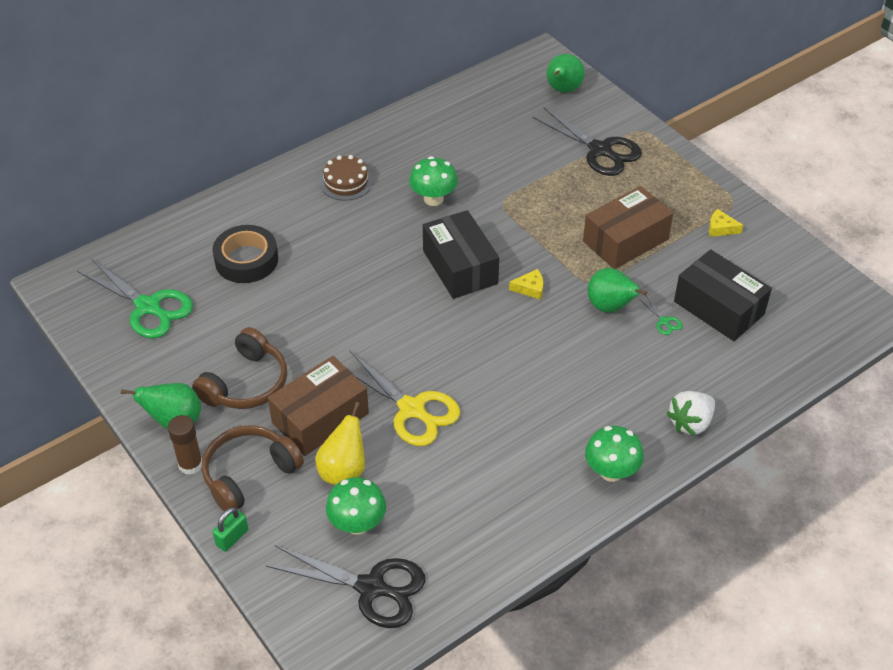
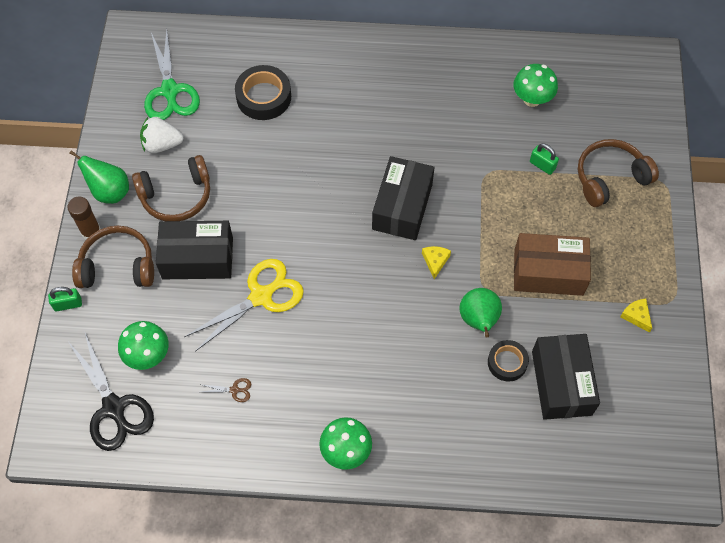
camera: 40 degrees right, 15 degrees up
brown box [268,356,369,456] -> black box [156,221,233,279]
yellow pear [315,402,365,485] -> none
brown cake [320,155,373,201] -> none
yellow scissors [347,350,460,446] -> yellow scissors turned 120 degrees counterclockwise [184,259,304,352]
green mushroom [409,156,458,206] -> green mushroom moved to [513,64,558,107]
yellow cheese [509,269,543,300] -> yellow cheese turned 120 degrees counterclockwise [422,246,451,279]
black scissors [532,108,642,176] -> brown headphones [578,139,659,207]
green pear [546,54,585,93] -> none
green scissors [641,296,683,335] -> black tape [488,340,529,382]
white strawberry [667,391,715,436] -> white strawberry moved to [140,117,183,153]
none -> brown scissors [202,378,251,402]
none -> green padlock [530,143,559,175]

